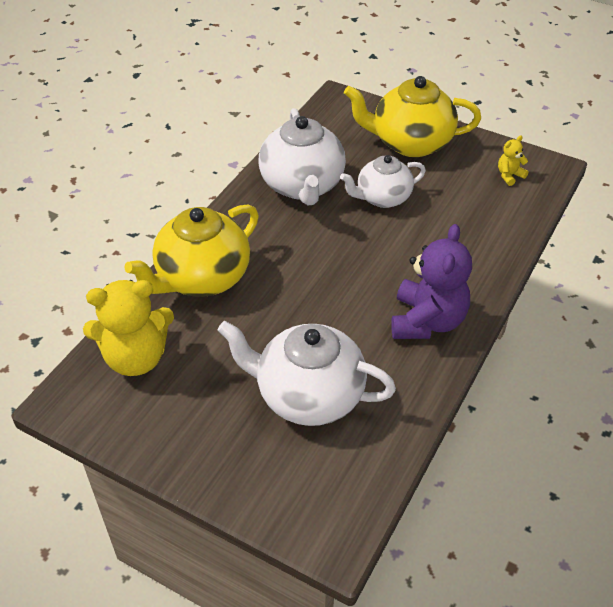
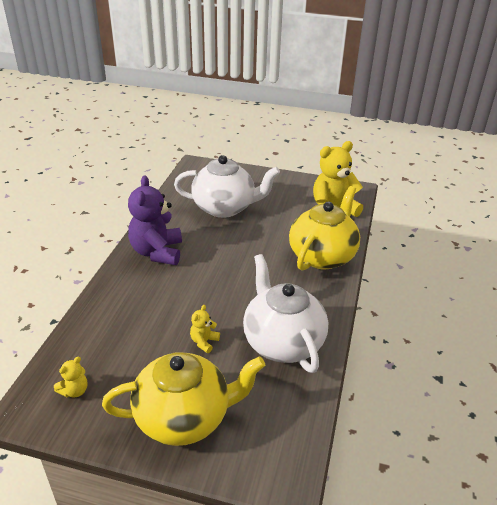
camera: 165 degrees right, 10 degrees down
white teapot [340,155,426,208] -> yellow teddy bear [190,305,220,353]

